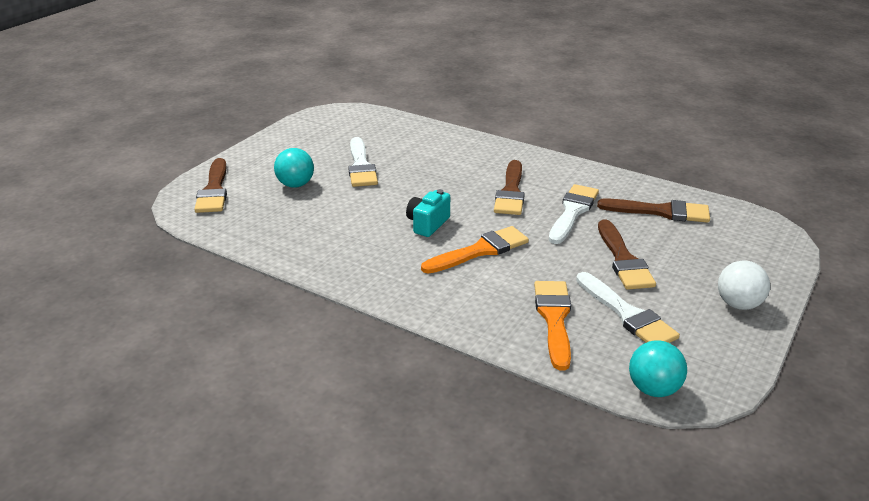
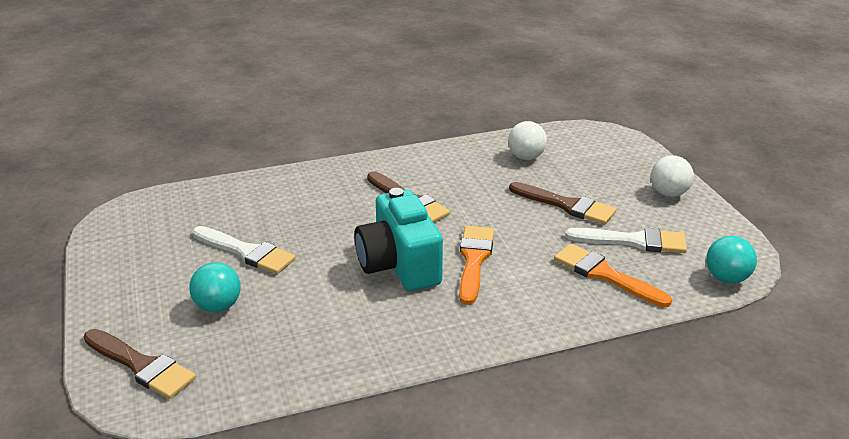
camera: 50 degrees left, 0 degrees up
turquoise camera [406,189,450,237] -> turquoise camera [354,188,443,291], size x1.89
white brush [549,184,599,244] -> none
brown brush [597,198,710,223] -> white ball [508,121,547,160]

